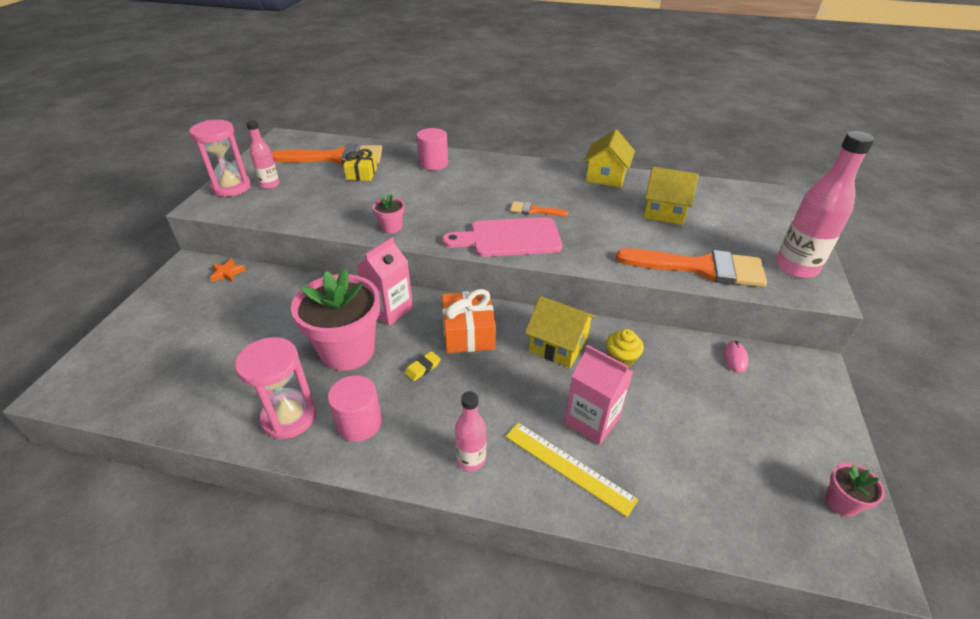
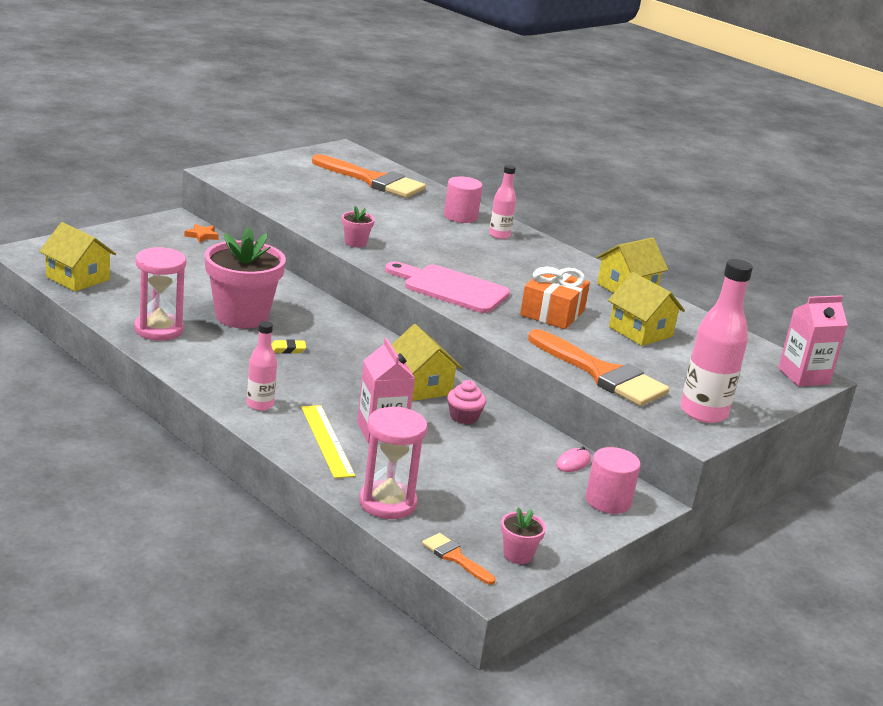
camera: 30 degrees right, 15 degrees down
pink hourglass [189,120,251,197] -> pink hourglass moved to [359,406,428,519]
pink bottle [246,120,280,189] -> pink bottle moved to [489,165,516,239]
pink cylinder [328,375,382,442] -> pink cylinder moved to [586,447,641,514]
yellow gift [343,149,377,181] -> none
pink carton [357,237,413,326] -> pink carton moved to [778,295,848,387]
orange gift [442,289,496,353] -> orange gift moved to [520,267,590,329]
orange brush [510,201,569,216] -> orange brush moved to [422,533,496,585]
yellow cupcake [606,329,644,368] -> pink cupcake [447,380,486,424]
none -> yellow house [39,222,116,292]

